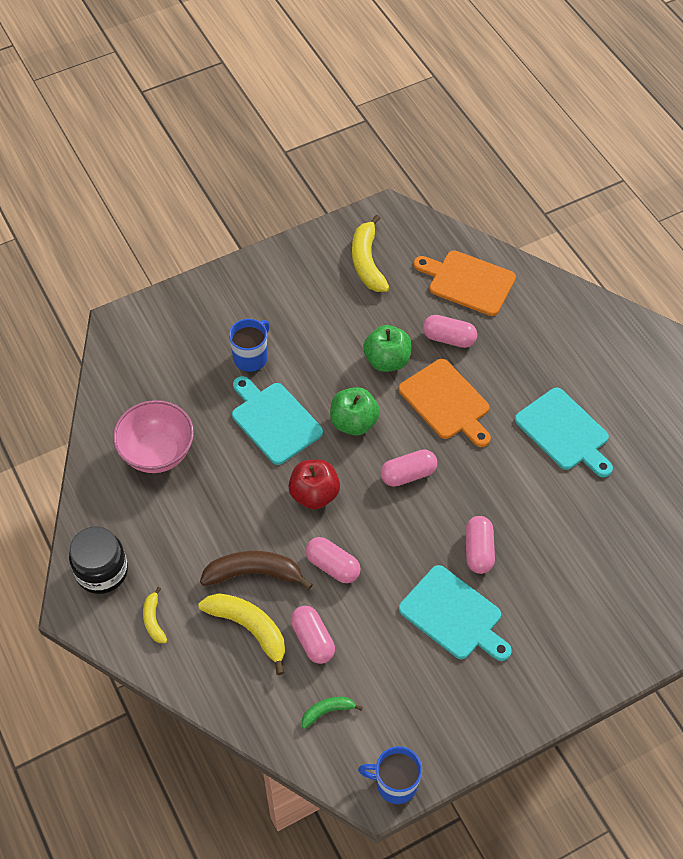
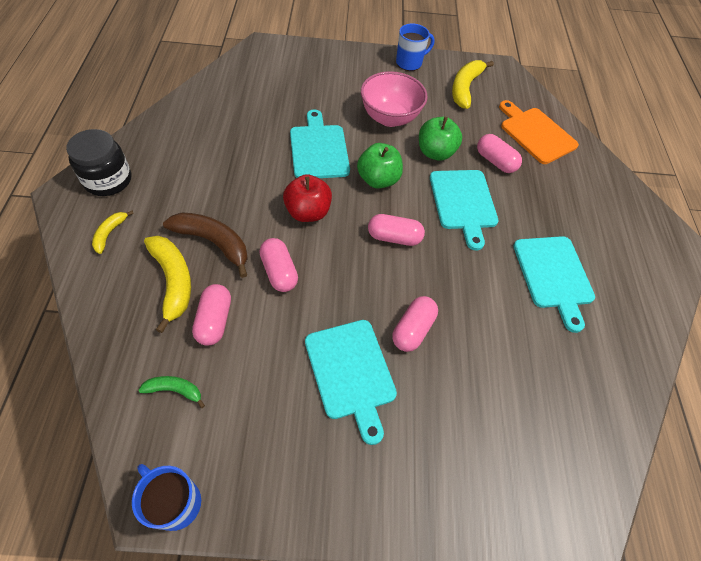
camera: 25 degrees right, 0 degrees up
pink bowl [113,400,194,473] -> pink bowl moved to [361,71,427,127]
blue mug [229,319,270,372] -> blue mug moved to [396,24,435,71]
orange cutting board [399,359,491,447] -> turquoise cutting board [430,170,498,251]

